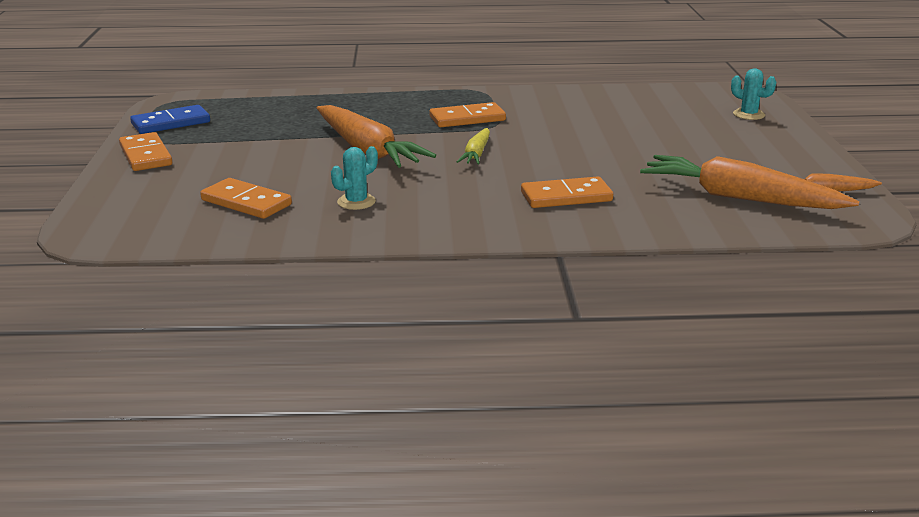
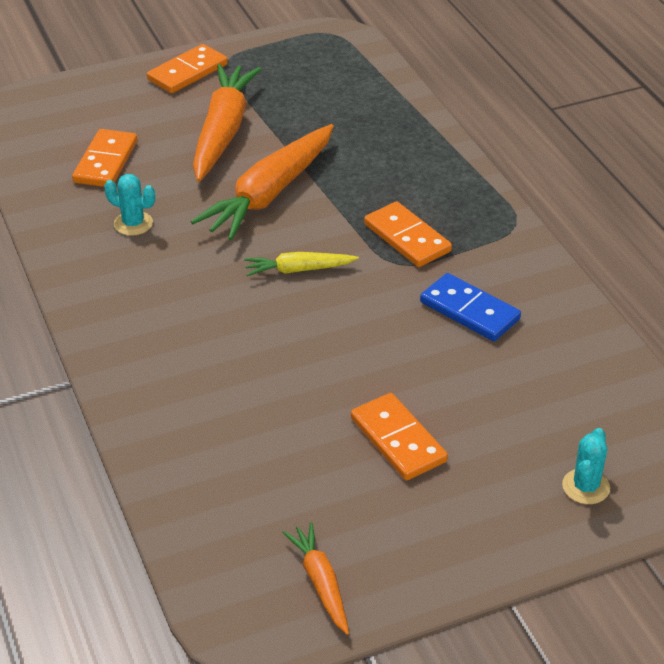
camera: 70 degrees right, 15 degrees up
blue domino [130,105,210,134] -> blue domino moved to [420,273,521,341]
orange domino [521,177,613,208] -> orange domino moved to [351,393,448,480]
orange carrot [640,155,859,209] -> orange carrot moved to [193,64,261,182]

